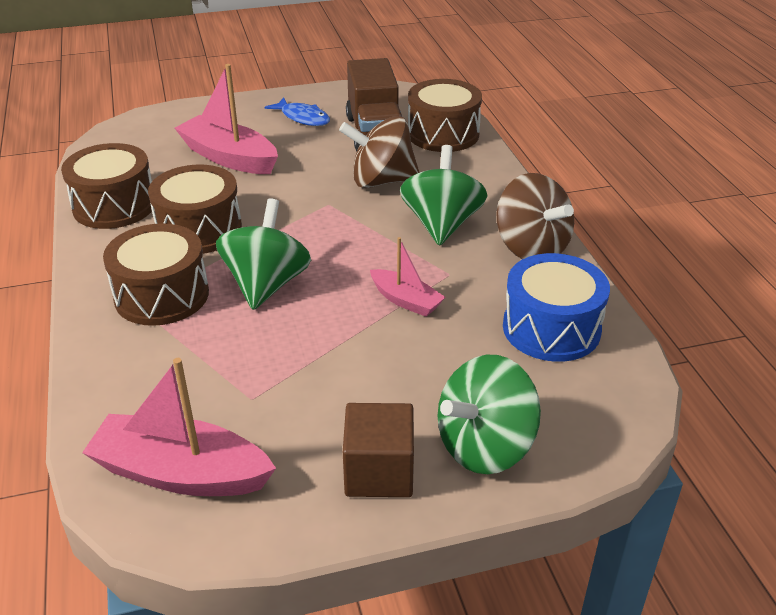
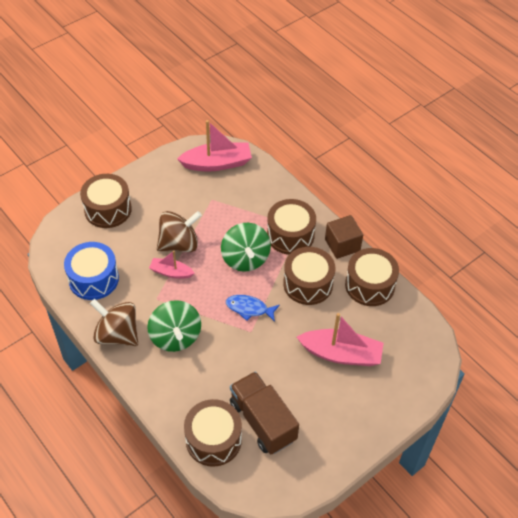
camera: 155 degrees right, 15 degrees up
blue fish [265,97,330,126] -> blue fish moved to [226,295,280,322]
brown spinning top [339,116,420,188] -> brown spinning top moved to [157,211,202,252]
brown cube [343,403,414,497] -> brown cube moved to [325,215,363,259]
green spinning top [438,355,541,474] -> brown drum [80,174,132,228]

